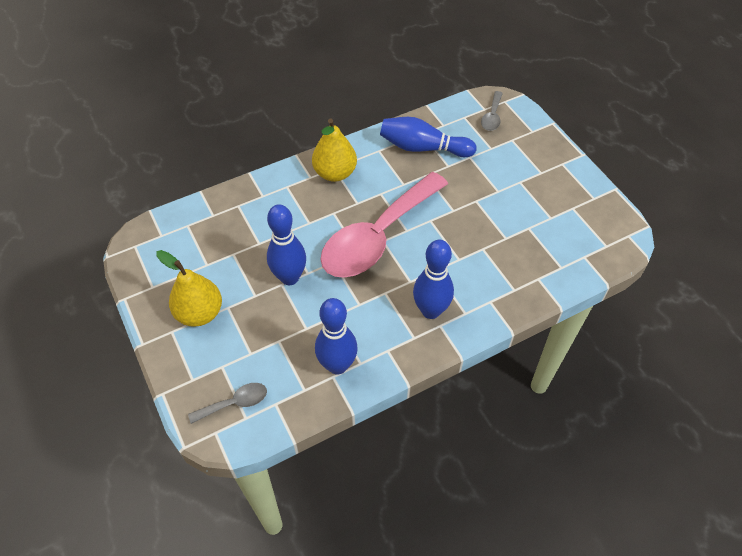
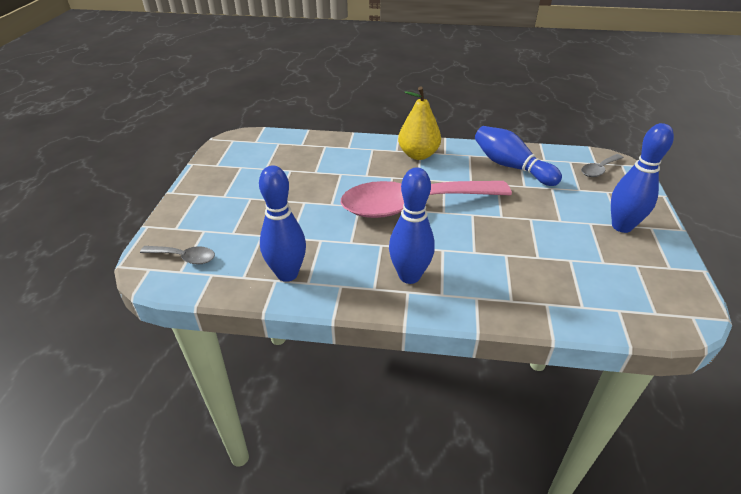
camera: 35 degrees right, 15 degrees down
yellow pear [156,250,222,327] -> none
blue bowling pin [267,204,306,285] -> blue bowling pin moved to [611,123,674,233]

